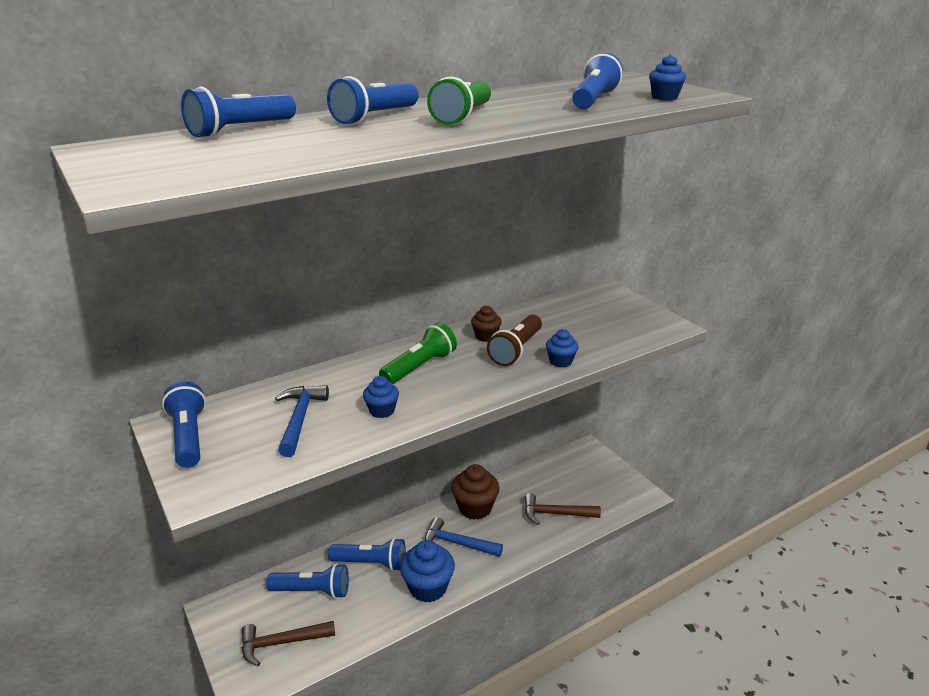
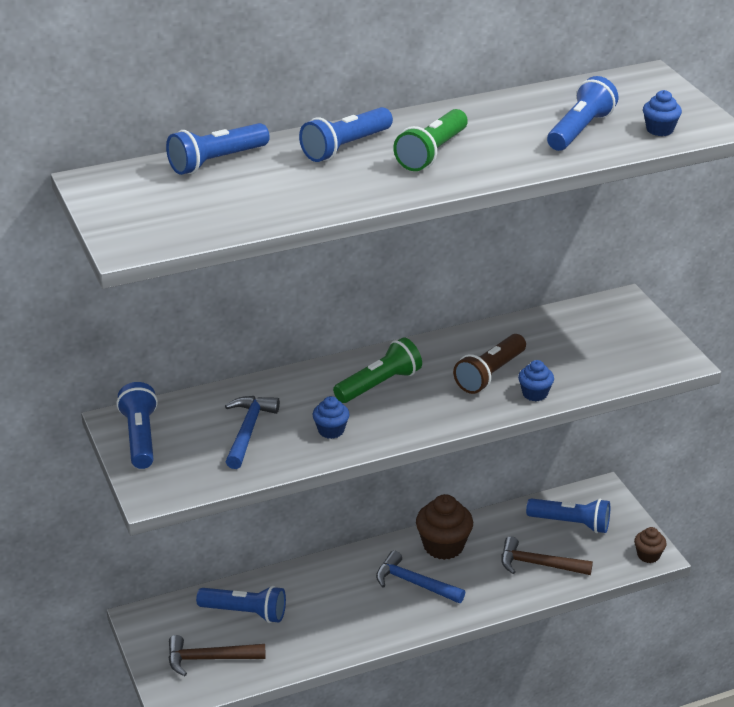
camera: 10 degrees right, 5 degrees up
blue flashlight [328,538,406,571] -> blue flashlight moved to [526,498,610,533]
blue cupcake [400,540,455,602] -> none
brown cupcake [471,306,502,342] -> brown cupcake moved to [634,527,667,563]

